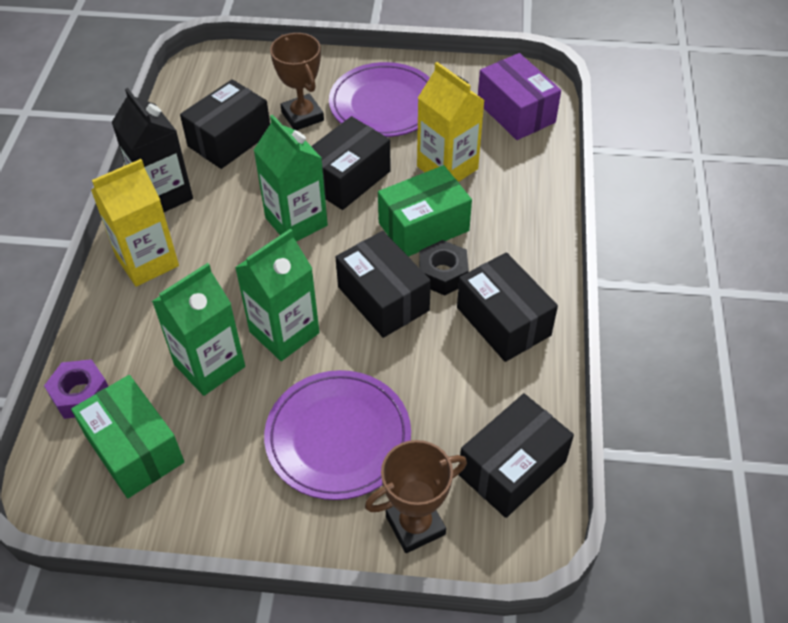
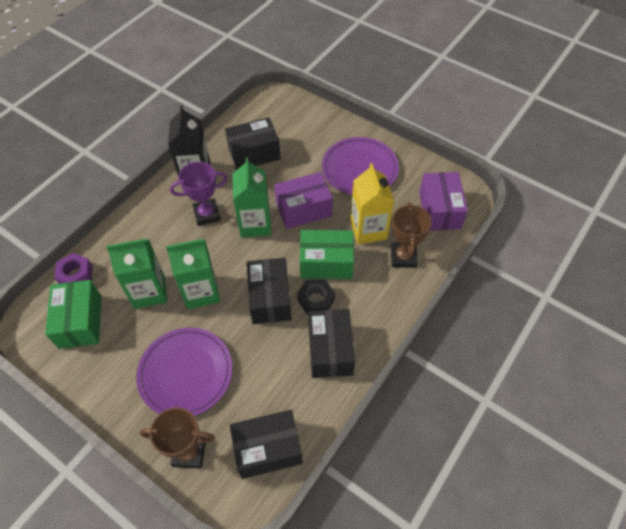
camera: 30 degrees right, 5 degrees up
yellow carton [91,159,179,287] -> none
brown trophy [270,33,324,131] -> brown trophy moved to [391,202,432,268]
black box [311,116,391,210] -> purple box [274,172,333,229]
none -> purple trophy [170,162,228,226]

